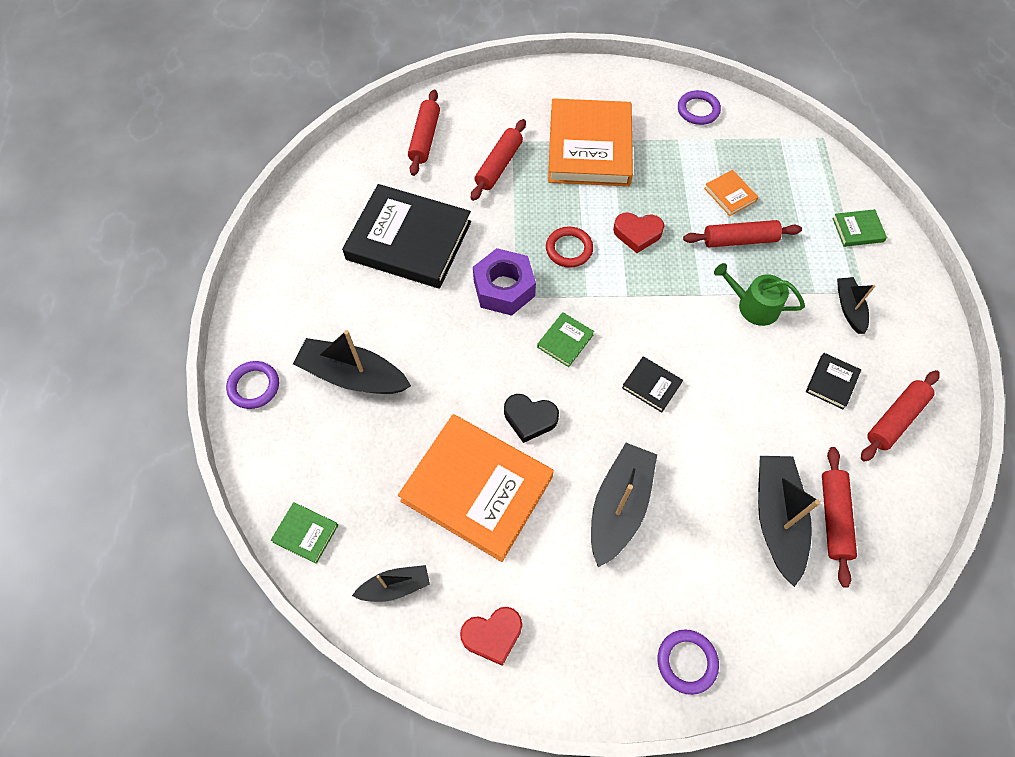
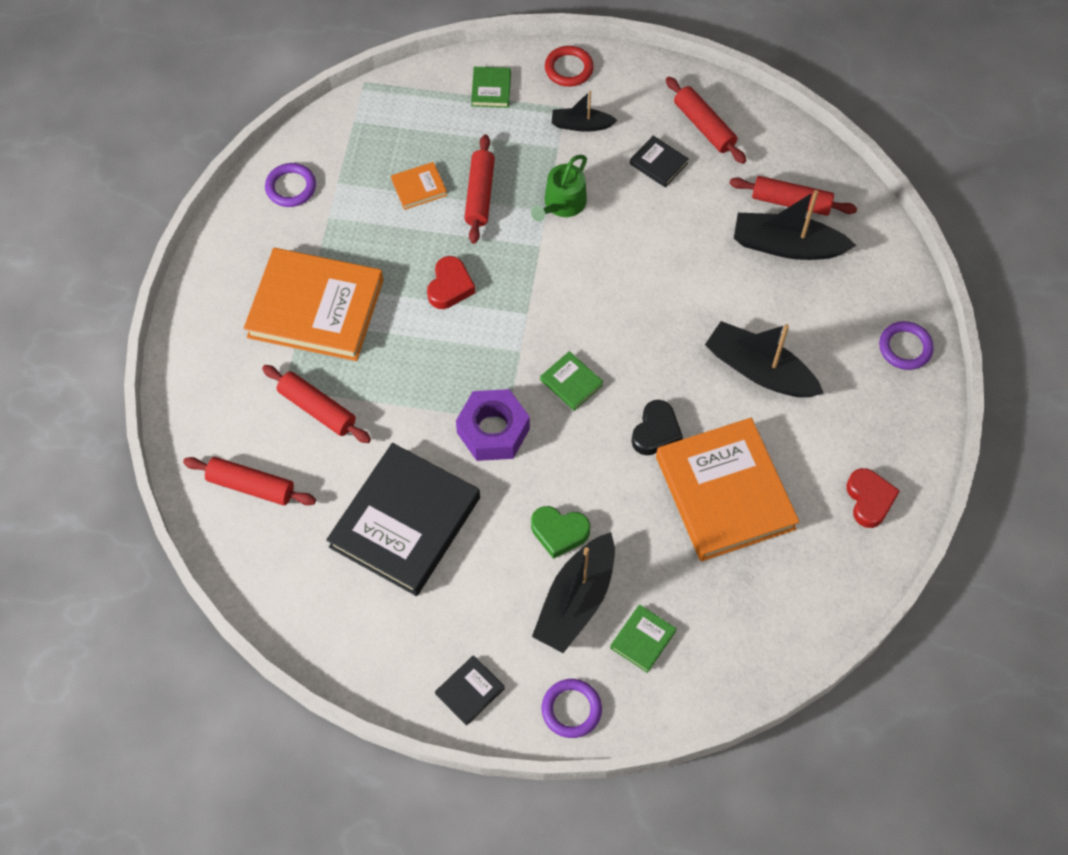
camera: 80 degrees left, 0 degrees up
green book [271,502,338,564] -> green book moved to [610,604,677,673]
black boat [352,565,430,602] -> none
orange book [398,414,554,562] -> orange book turned 60 degrees counterclockwise [656,418,799,561]
red ring [546,226,593,268] -> red ring moved to [545,46,594,87]
black book [622,356,683,413] -> black book moved to [435,655,505,726]
none -> green heart [531,506,590,559]

